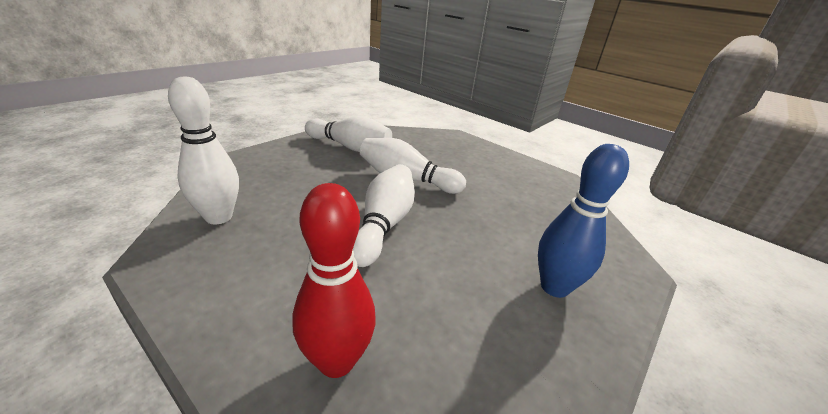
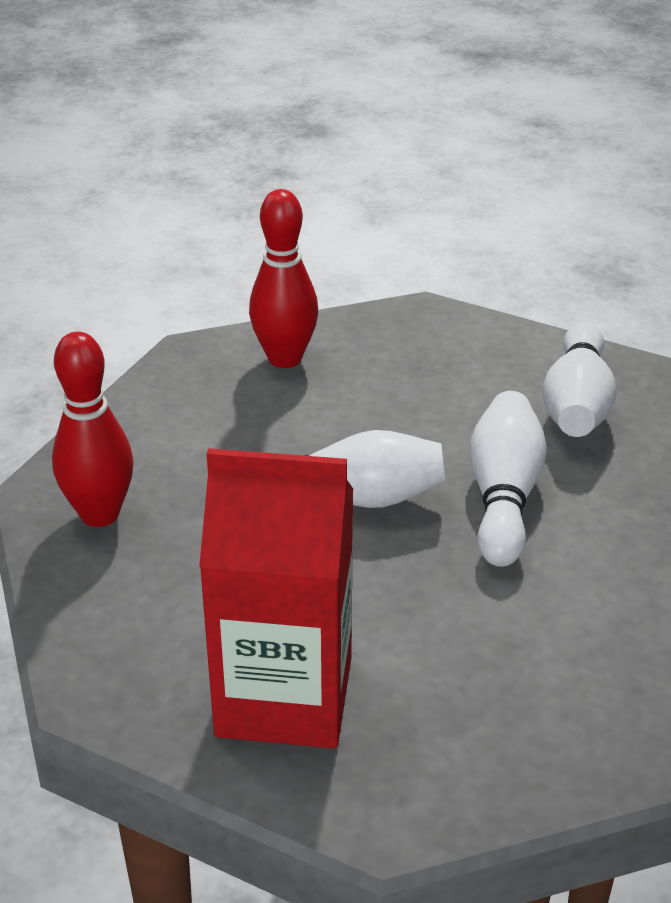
camera: 80 degrees right, 5 degrees up
white bowling pin [168,76,239,224] -> red bowling pin [249,189,318,368]
blue bowling pin [538,144,629,298] -> red carton [199,448,353,748]

